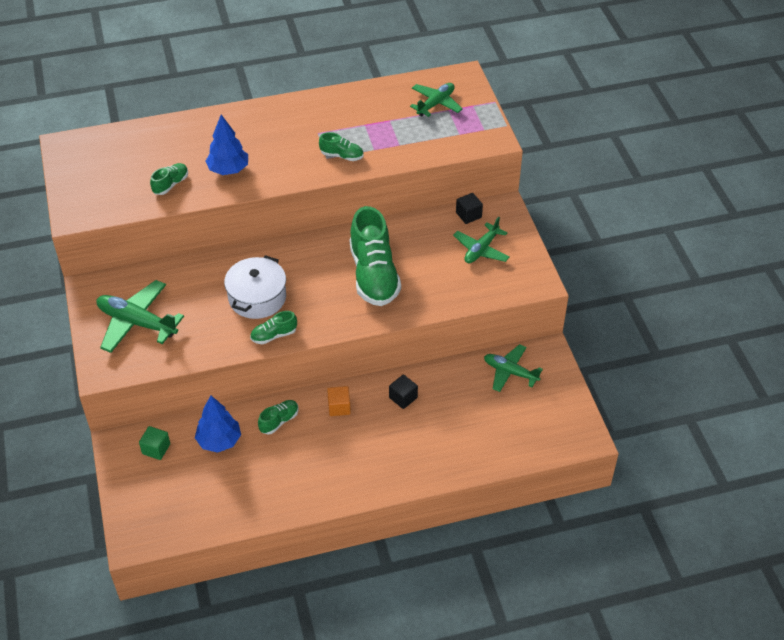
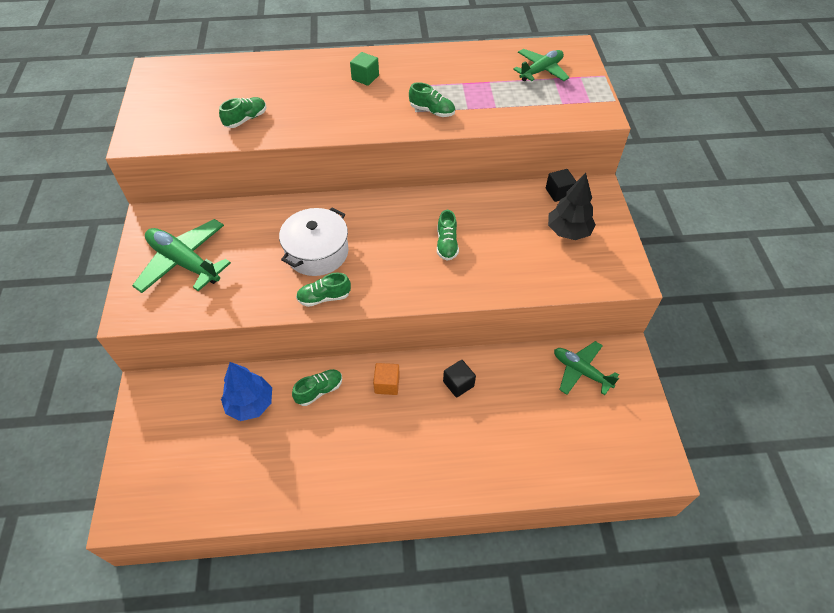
camera: 10 degrees right, 5 degrees up
green cube [139,426,170,460] -> green cube moved to [350,52,379,86]
blue tree [206,115,248,175] -> none
green shoe [350,206,401,306] -> green shoe [437,210,459,261], size x0.46
green plane [453,217,510,263] -> black tree [548,173,596,240]

